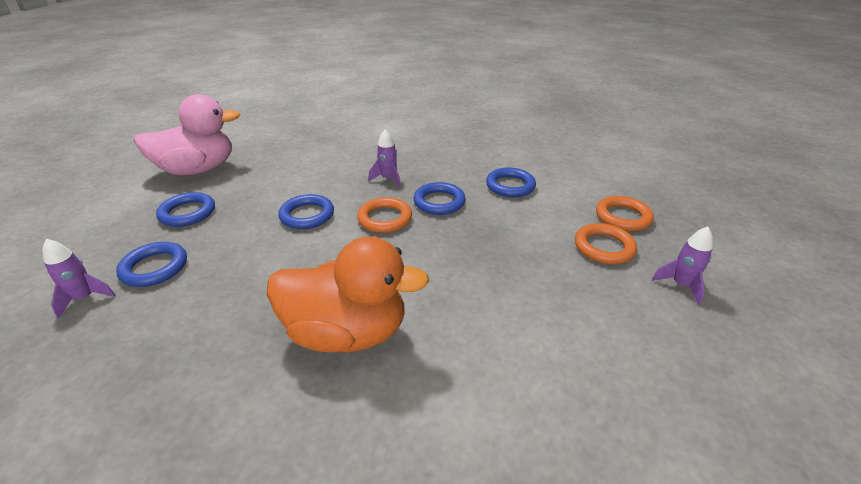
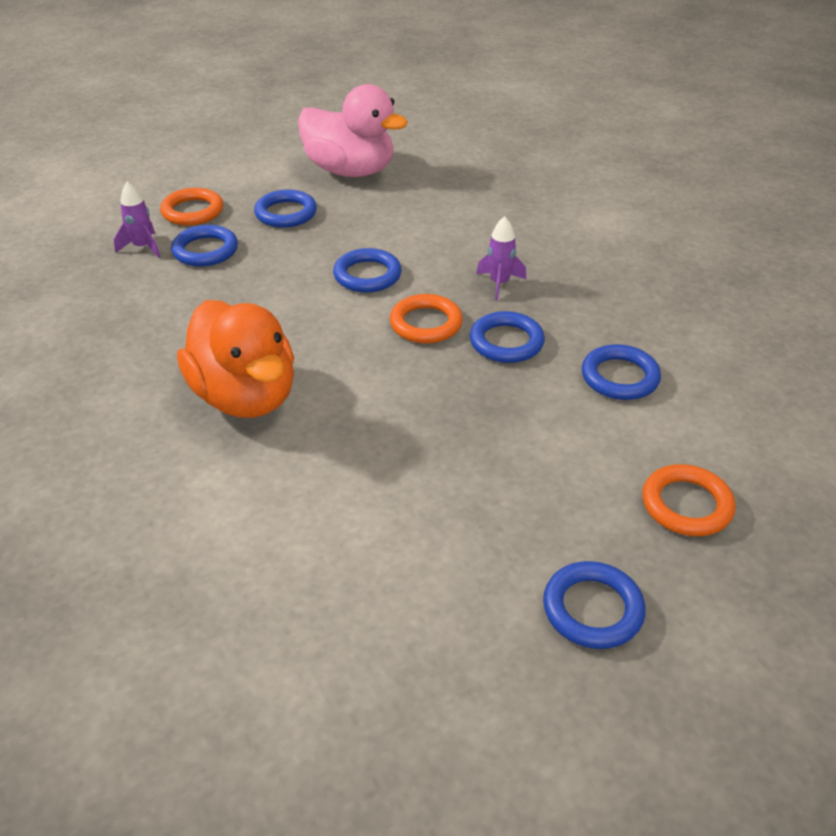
camera: 50 degrees right, 5 degrees up
orange ring [575,223,637,264] -> orange ring moved to [160,188,223,226]
purple rocket [652,227,713,305] -> blue ring [543,561,646,649]

